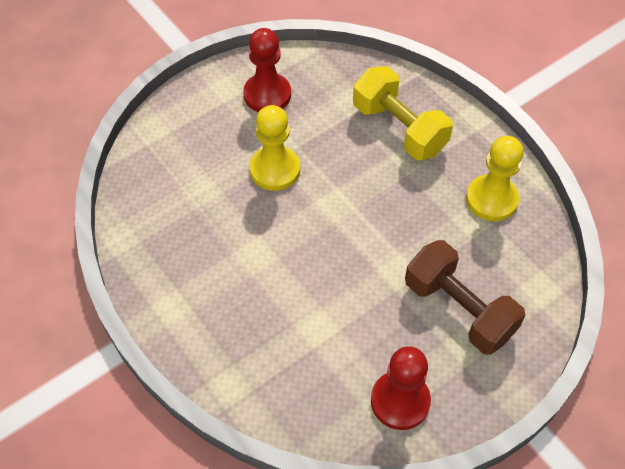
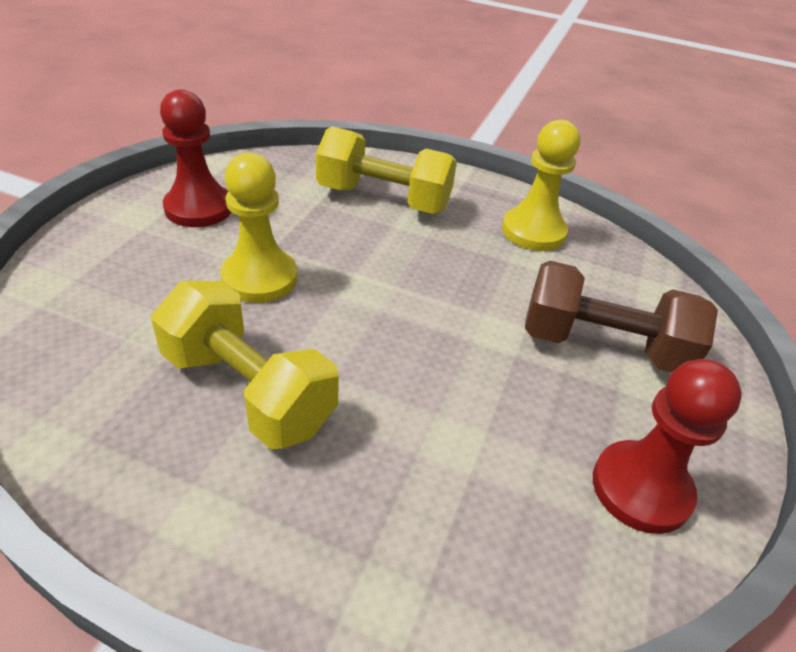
camera: 35 degrees left, 15 degrees down
none -> yellow dumbbell [151,281,339,449]

